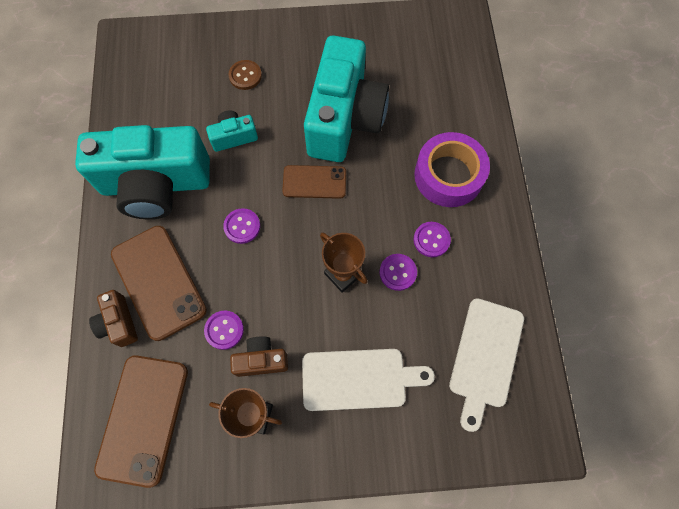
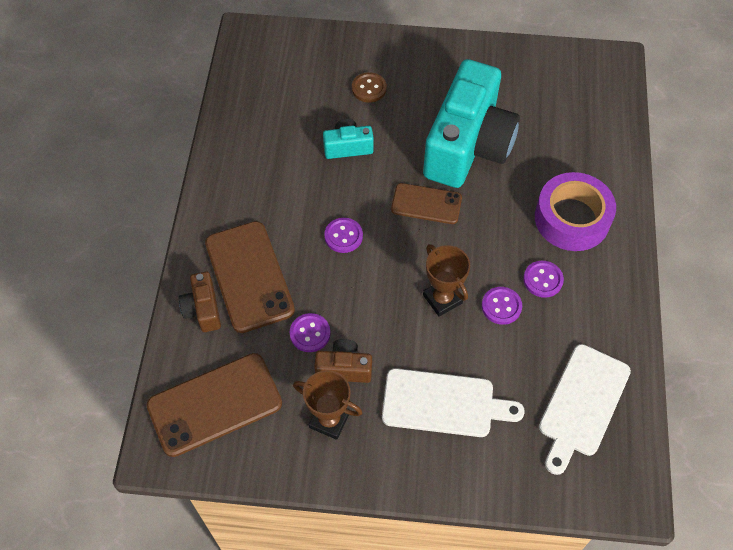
camera: 10 degrees right, 10 degrees down
turquoise camera [75,125,210,219] -> none
brown phone [94,355,188,488] -> brown phone turned 45 degrees clockwise [147,353,282,457]

